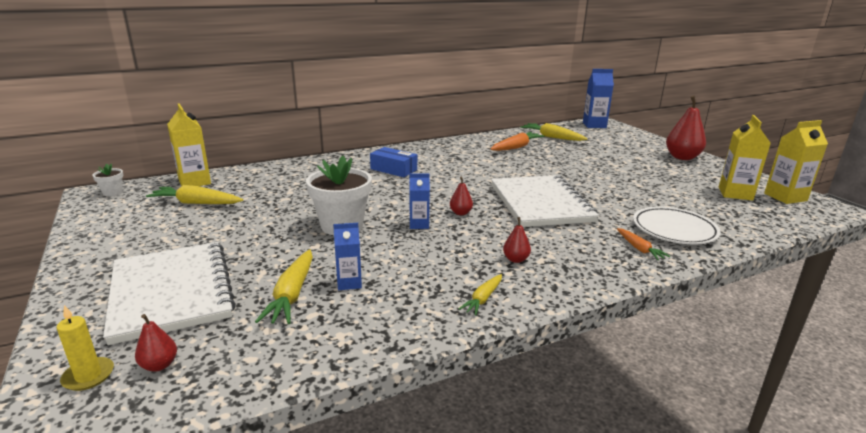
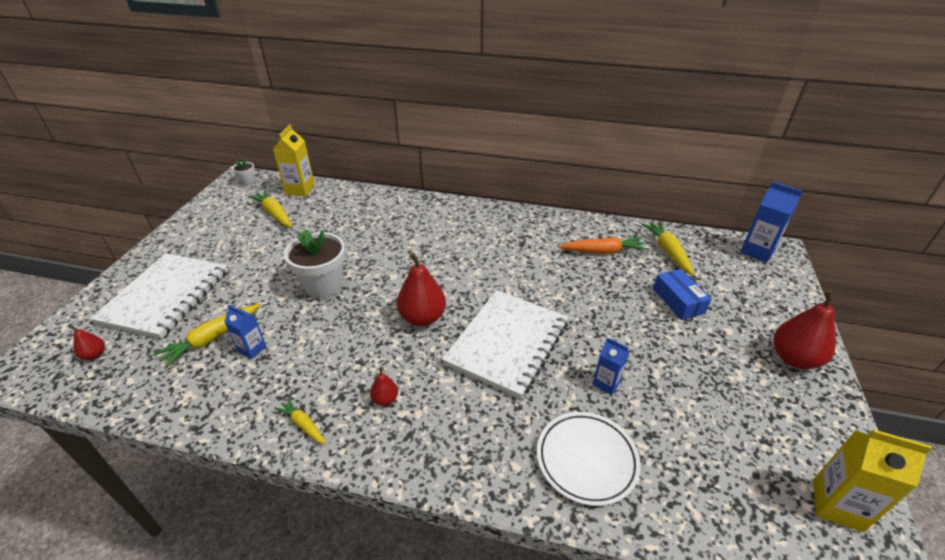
camera: 40 degrees right, 15 degrees up
yellow candle [57,305,114,391] -> none
blue box [370,147,417,177] -> blue box moved to [653,269,711,320]
blue carton [409,173,430,229] -> blue carton moved to [593,337,630,395]
red pear [450,177,473,215] -> red pear [397,253,446,326], size x2.03
yellow carrot [459,274,502,315] -> yellow carrot turned 60 degrees clockwise [274,397,326,445]
orange carrot [617,228,670,260] -> none
yellow carton [719,115,771,201] -> none

